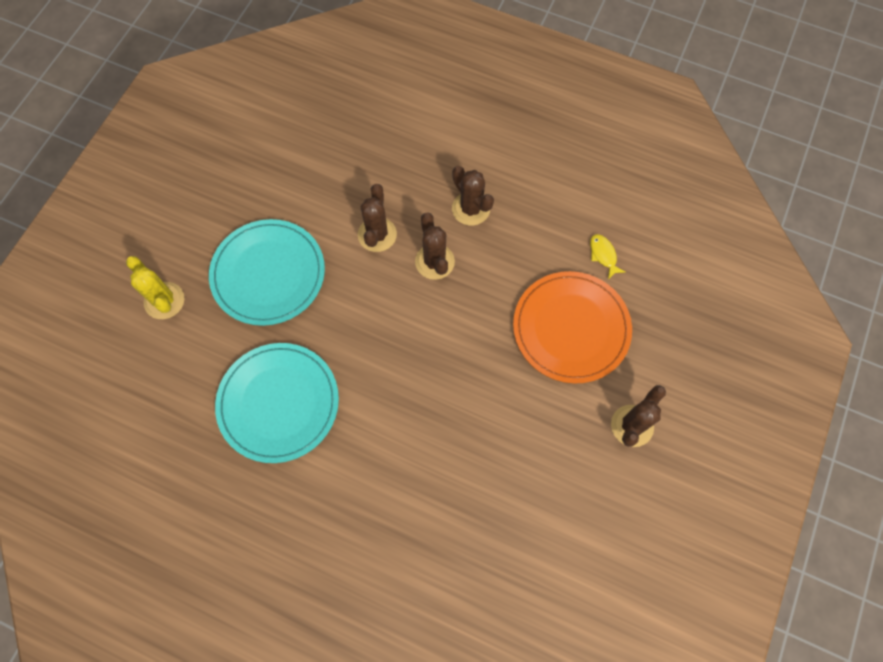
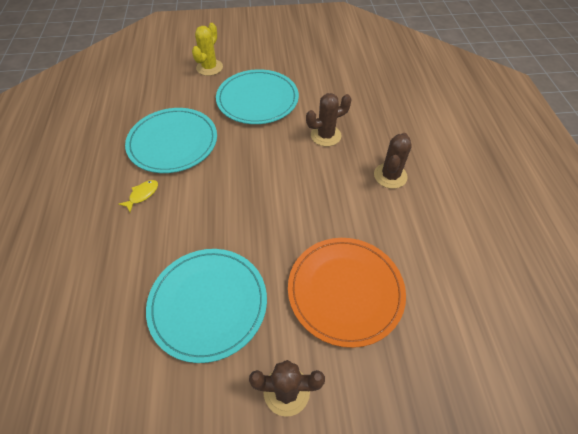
camera: 60 degrees right, 15 degrees down
brown cactus [415,212,455,280] -> none
yellow fish [590,234,625,279] -> yellow fish moved to [119,180,158,212]
none -> turquoise plate [146,249,267,363]

